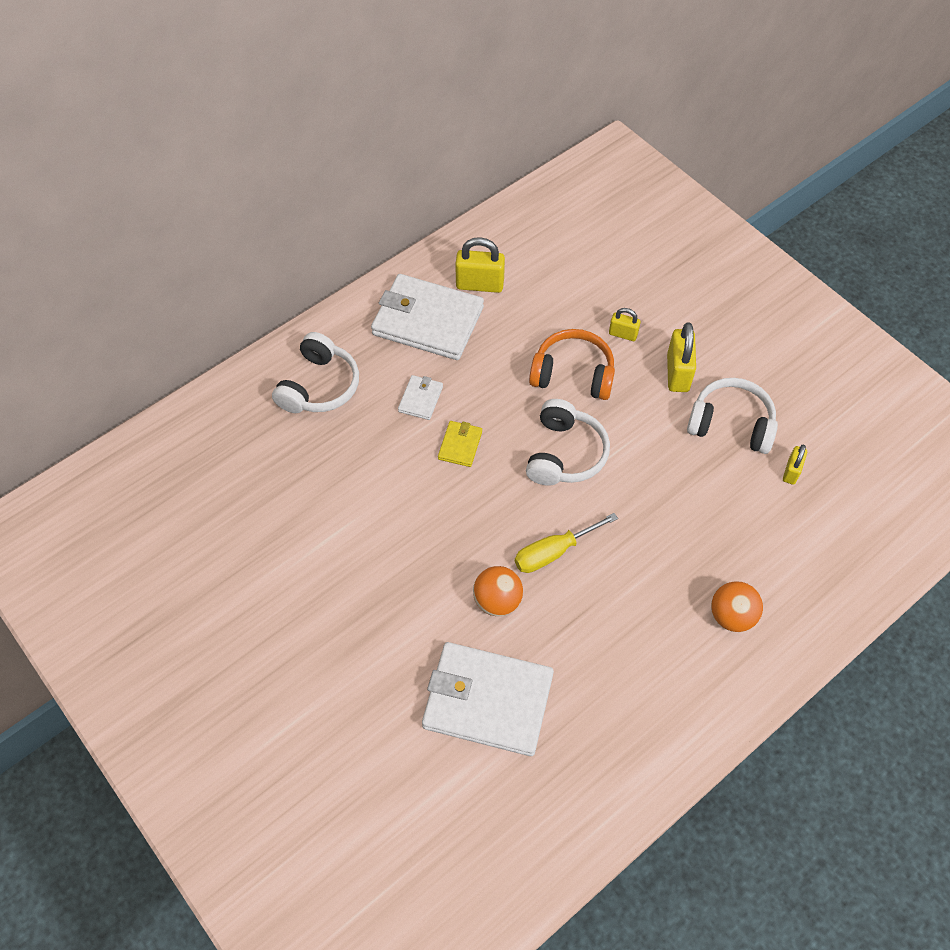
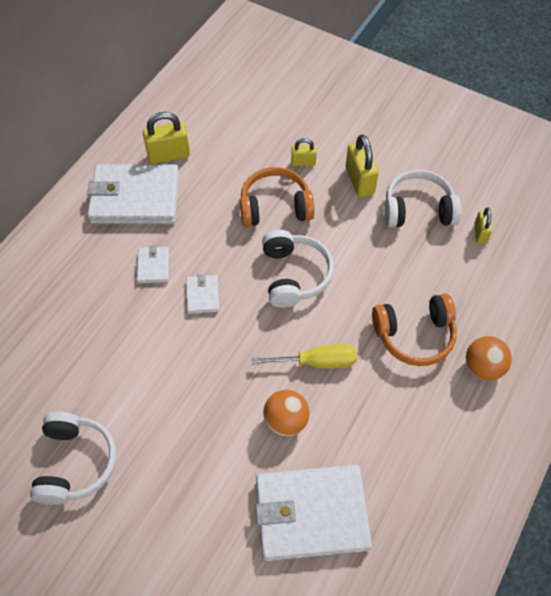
camera: 20 degrees left, 0 degrees up
white headphones [272,332,359,413] -> white headphones moved to [30,411,116,505]
yellow wallet [438,421,482,467] -> white wallet [186,274,219,314]
yellow screwdriver [515,513,618,573] -> yellow screwdriver turned 135 degrees counterclockwise [252,344,357,368]
none -> orange headphones [372,293,457,366]

